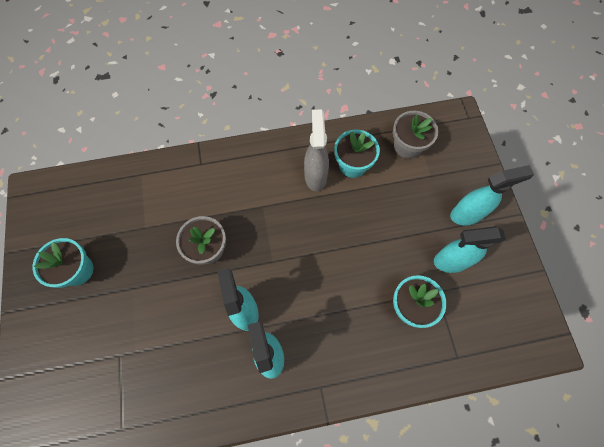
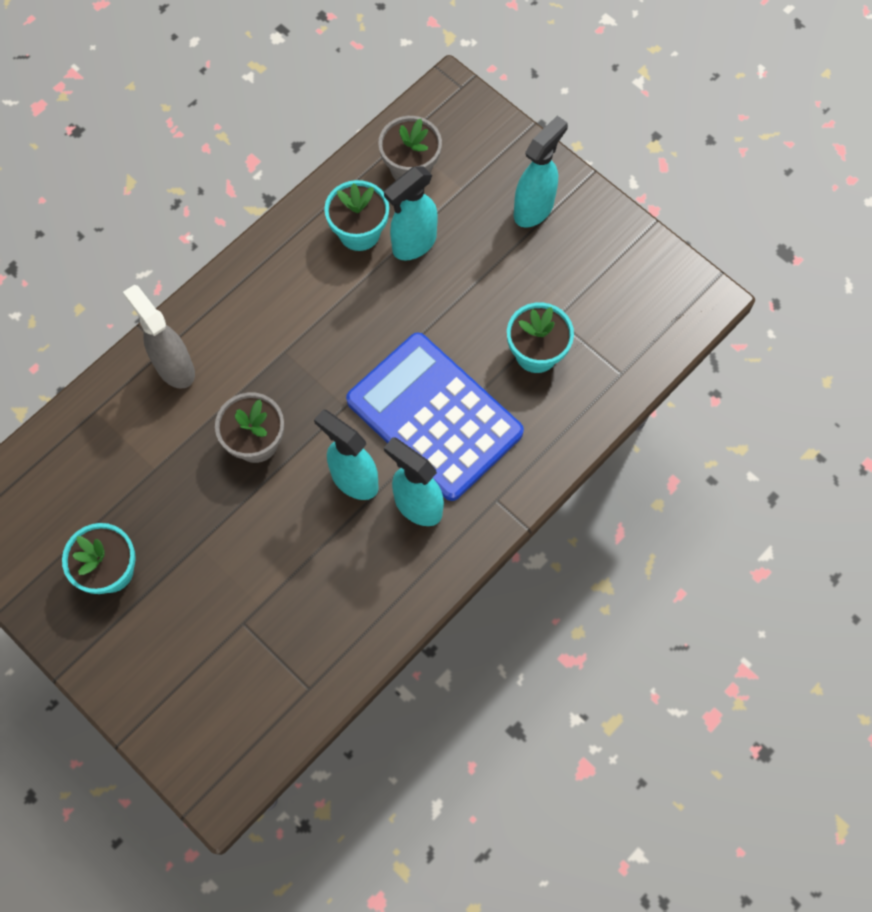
camera: 35 degrees left, 0 degrees up
grey spray bottle [304,110,329,192] -> grey spray bottle moved to [123,285,195,389]
turquoise spray bottle [434,226,506,273] -> turquoise spray bottle moved to [384,167,438,261]
none -> blue calculator [346,333,524,501]

